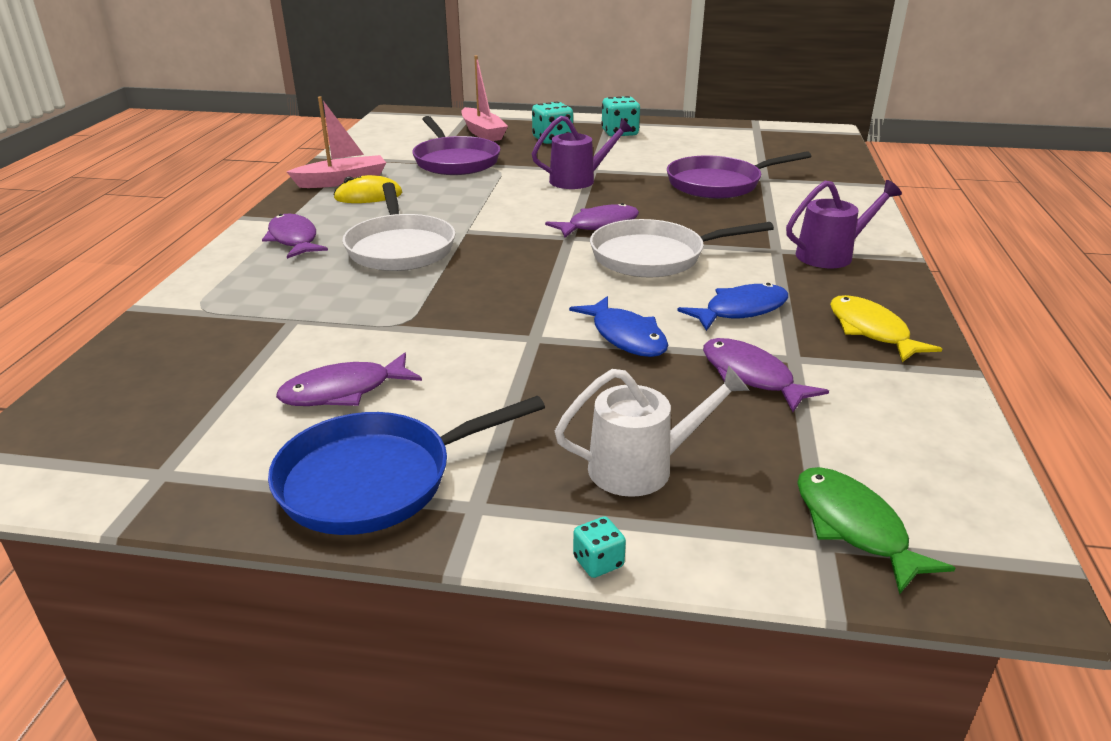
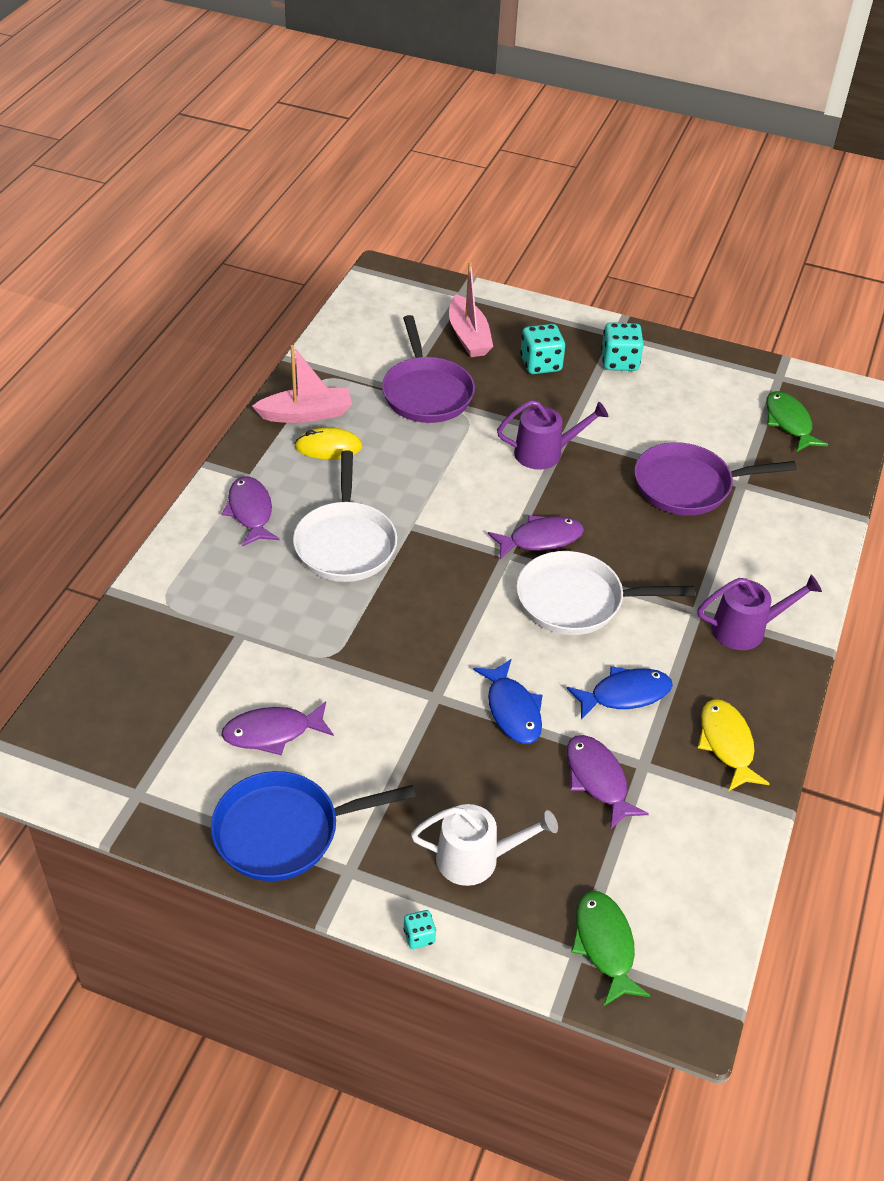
camera: 10 degrees right, 15 degrees up
none -> green fish [766,391,828,452]

